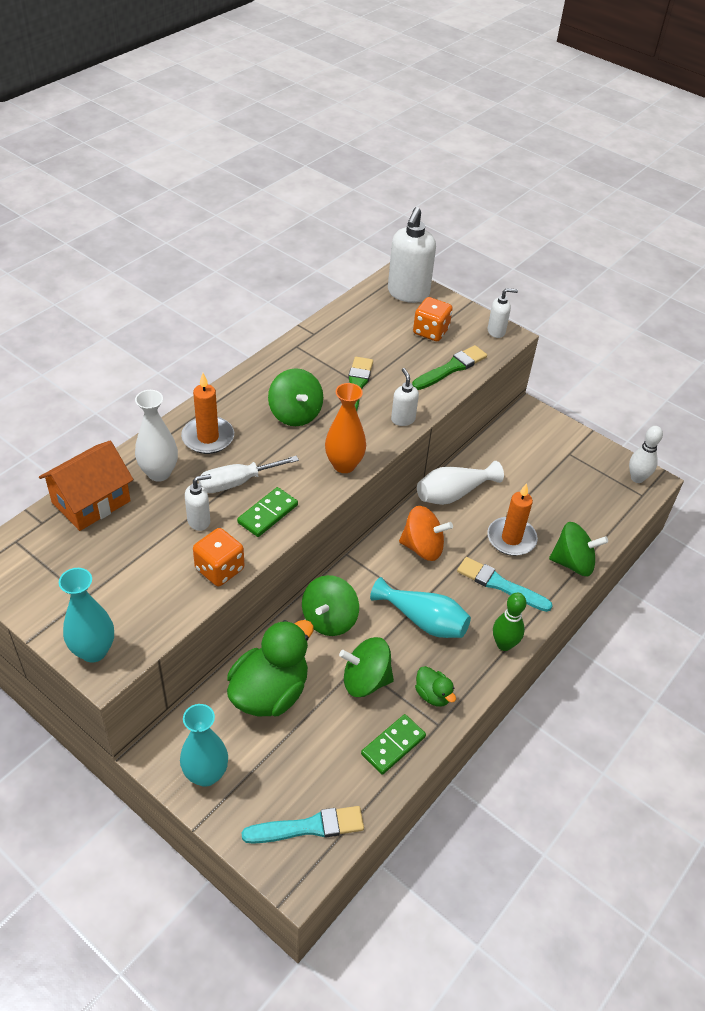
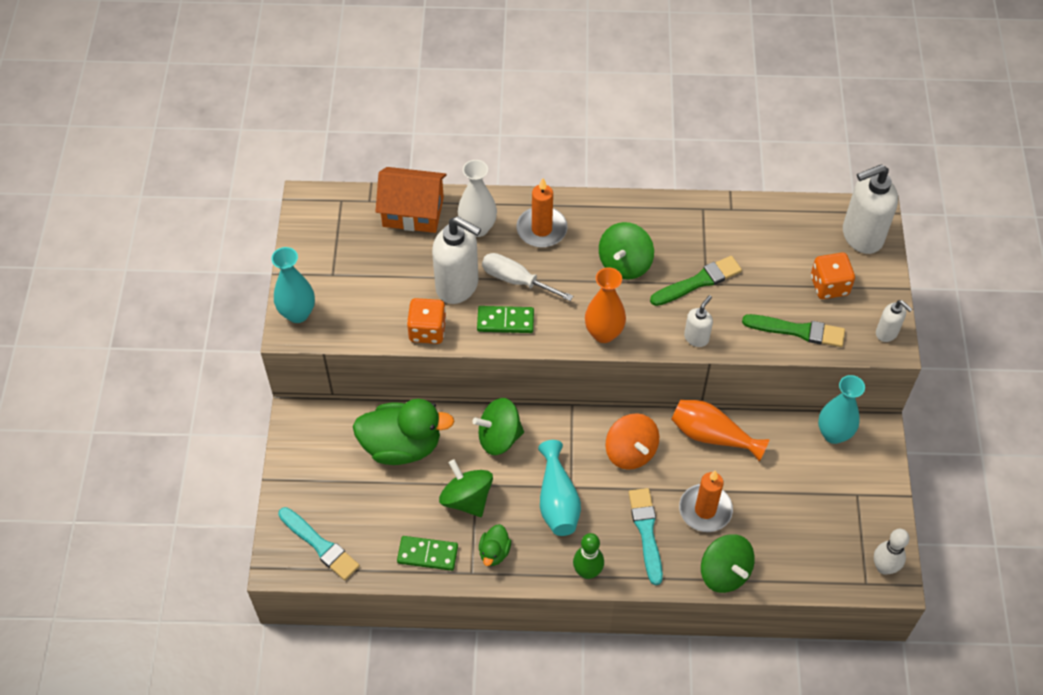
camera: 55 degrees right, 10 degrees up
turquoise vase [180,704,228,787] -> turquoise vase moved to [818,375,865,444]
white soap dispenser [185,474,211,531] -> white soap dispenser [432,216,481,304], size x1.95
white vase [417,461,504,505] -> orange vase [671,400,770,462]

